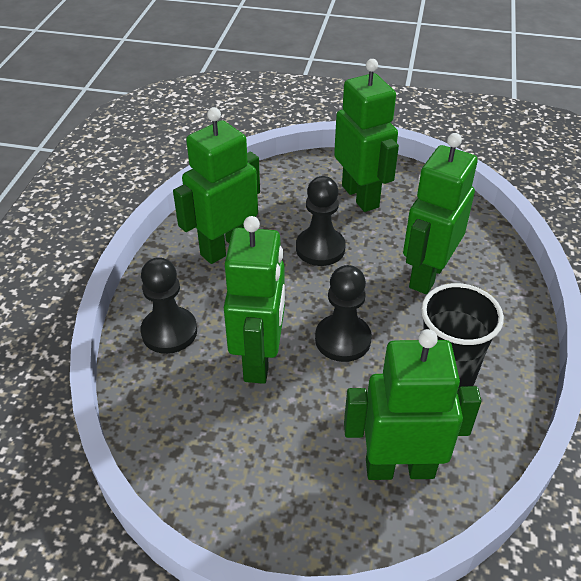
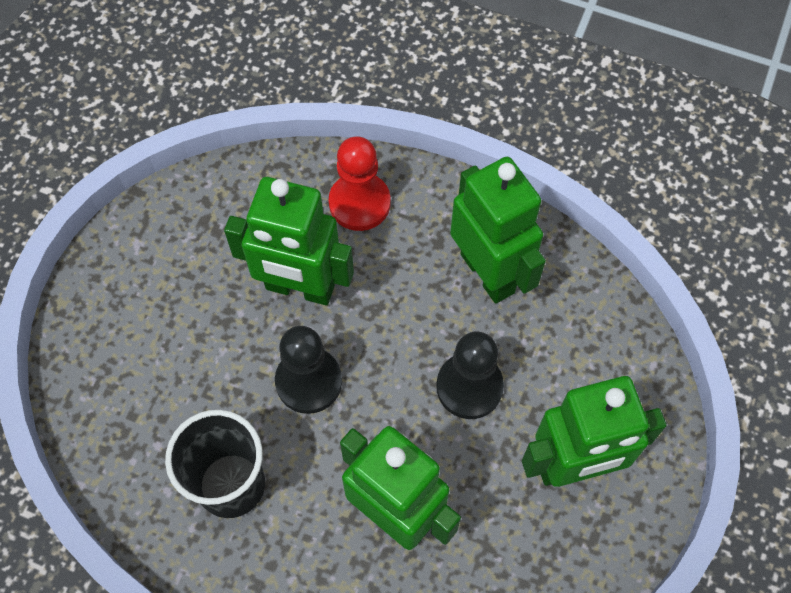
camera: 100 degrees right, 20 degrees up
black pawn [141,257,197,354] -> red pawn [328,136,391,231]
green robot [344,329,481,480] -> none

